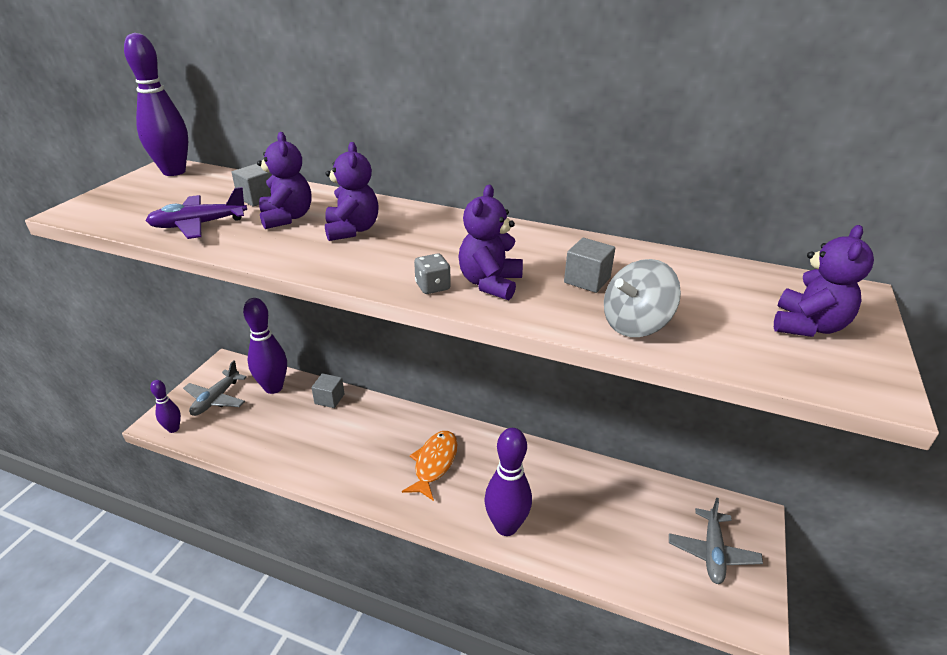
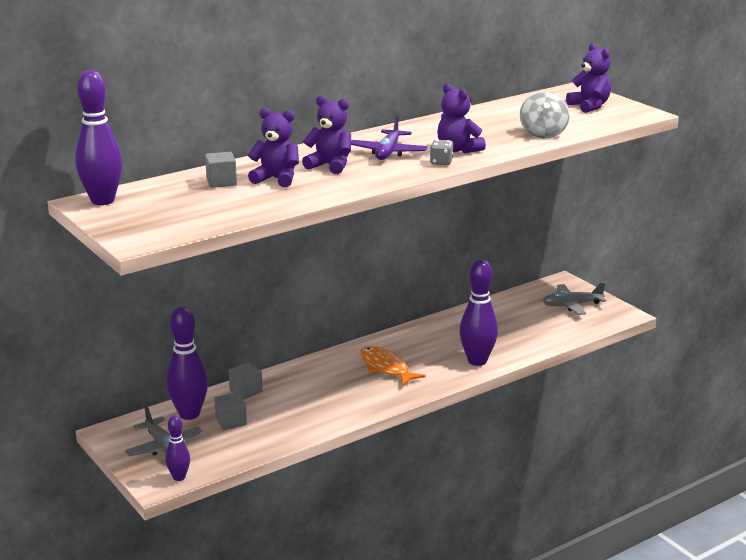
camera: 55 degrees left, 10 degrees down
purple plane [145,187,247,239] -> purple plane moved to [351,115,427,160]
grey cube [564,238,615,293] -> grey cube moved to [214,392,247,430]
grey plane [669,498,763,584] -> grey plane turned 120 degrees clockwise [543,282,606,315]

